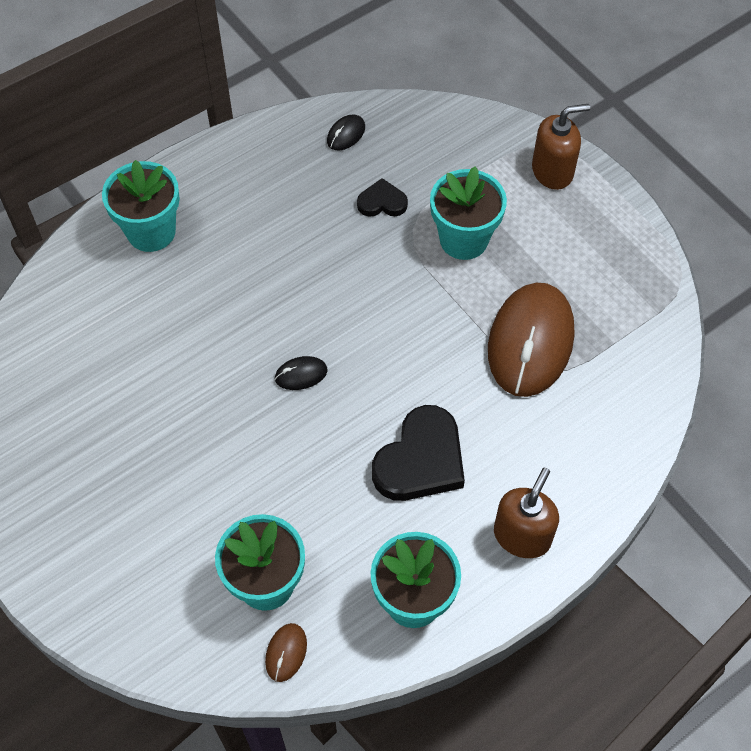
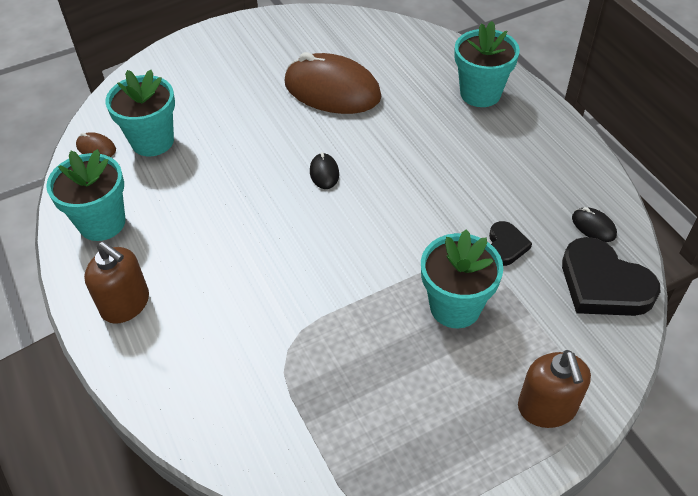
camera: 100 degrees right, 10 degrees down
black heart [372,405,465,501] -> black heart moved to [562,237,660,316]
brown mouse [488,283,574,397] -> brown mouse moved to [285,52,382,114]

